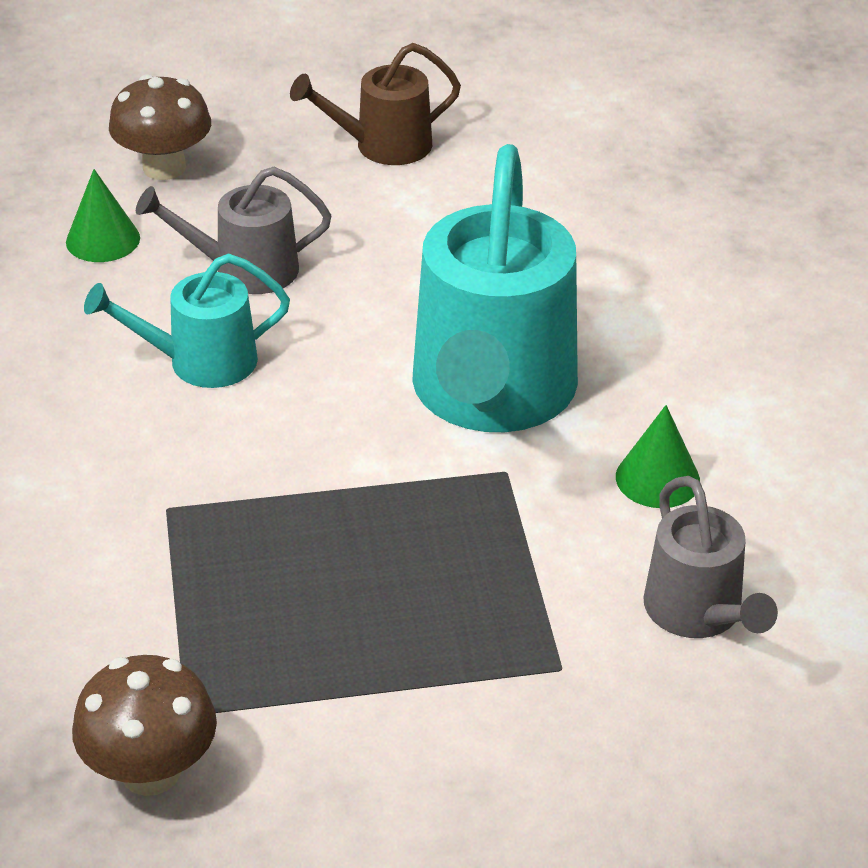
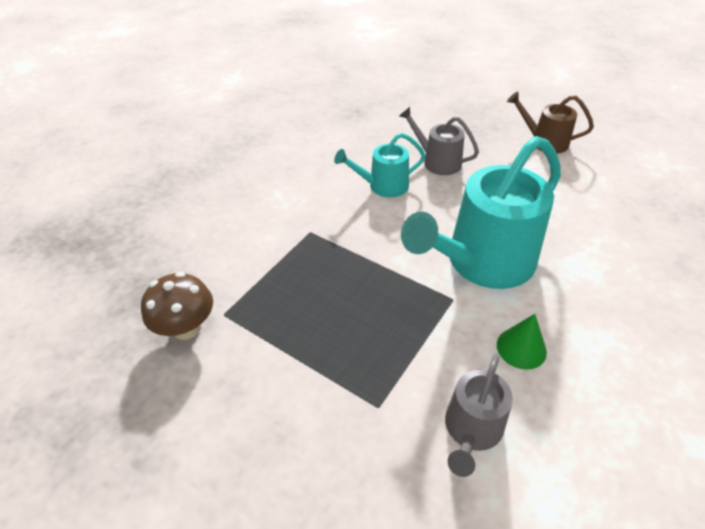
camera: 45 degrees right, 5 degrees up
green cone [66,169,140,262] -> none
turquoise watering can [84,254,290,388] -> turquoise watering can turned 45 degrees counterclockwise [334,133,426,198]
brown mushroom [109,74,211,180] -> none

